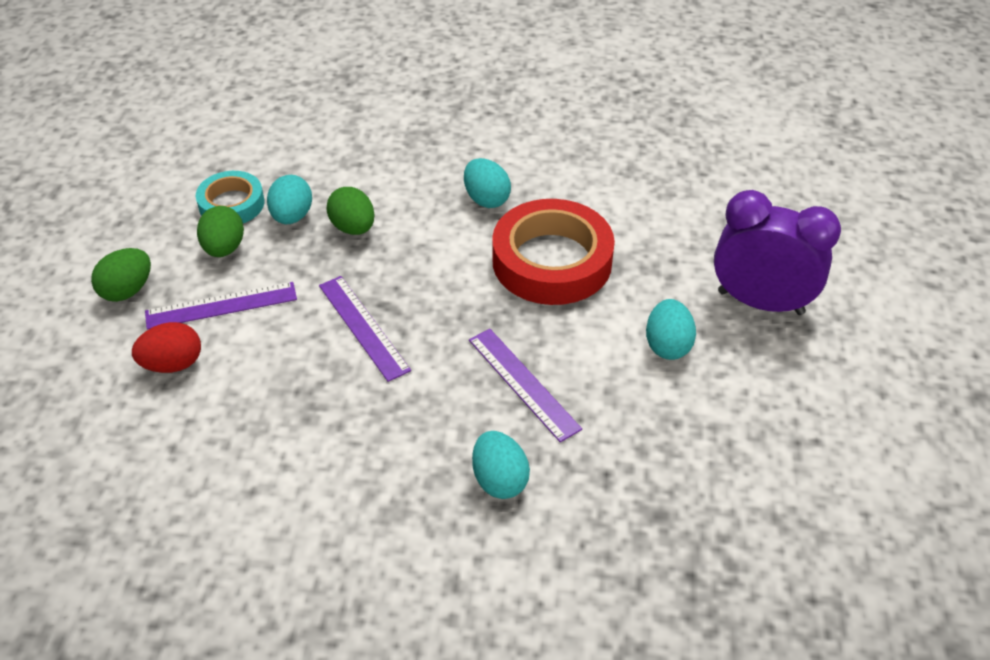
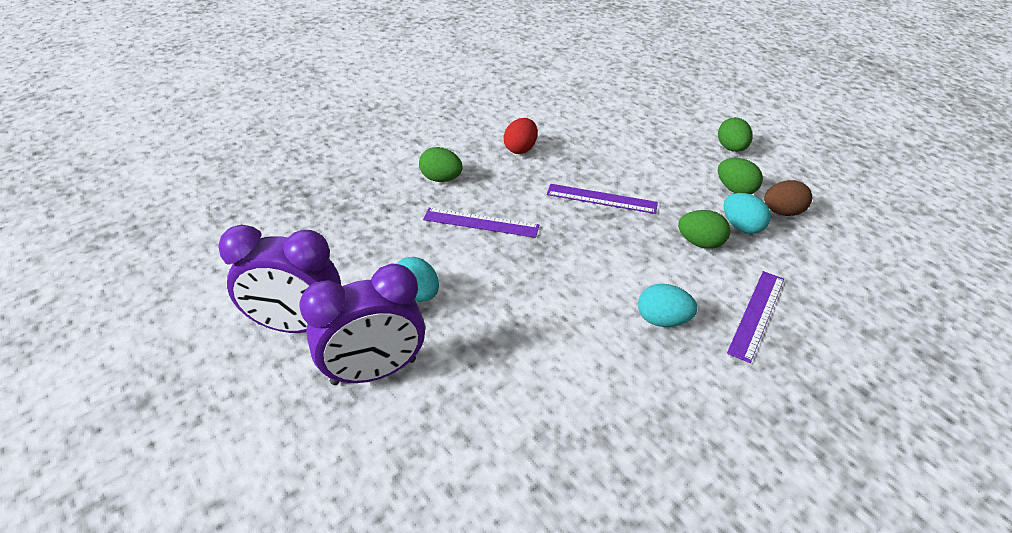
camera: 135 degrees right, 5 degrees down
red egg [132,322,201,373] -> red egg moved to [504,118,538,154]
purple ruler [145,282,297,330] -> purple ruler moved to [727,271,784,363]
turquoise tape [196,171,264,223] -> brown egg [764,180,812,216]
turquoise egg [472,431,530,499] -> green egg [419,147,463,182]
red tape [492,199,615,305] -> none
none -> purple clock [218,225,341,333]

